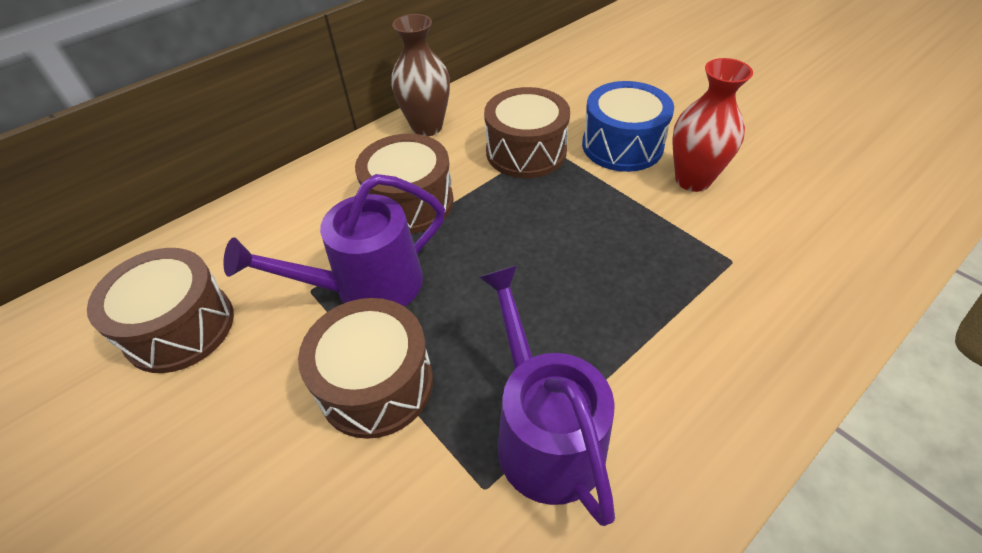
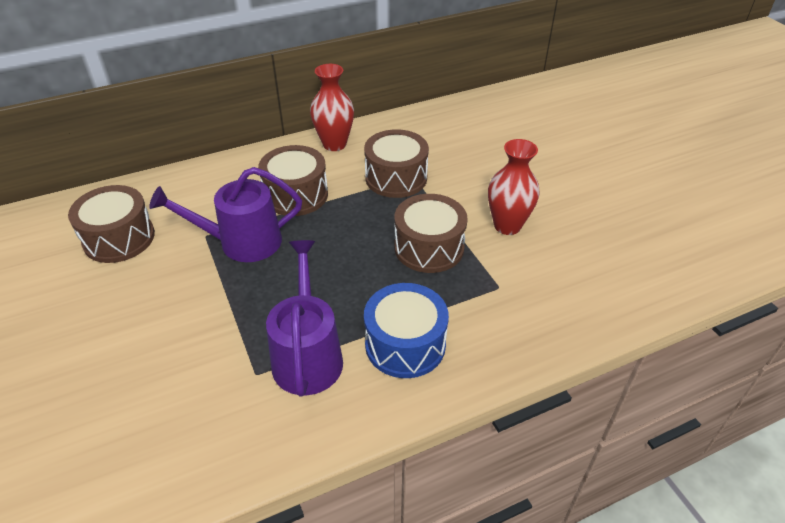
camera: 15 degrees right, 5 degrees down
brown drum [298,298,433,439] -> brown drum moved to [394,194,468,273]
brown vase [391,14,450,136] -> red vase [310,64,354,151]
blue drum [582,81,674,172] -> blue drum moved to [364,283,449,378]

